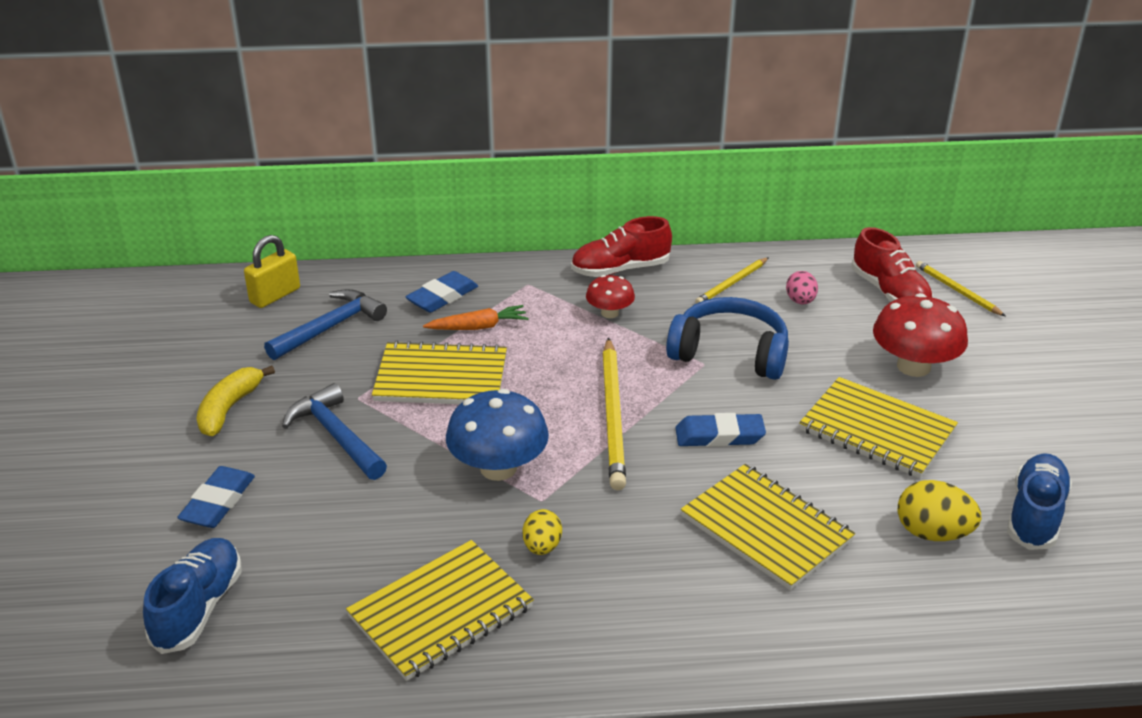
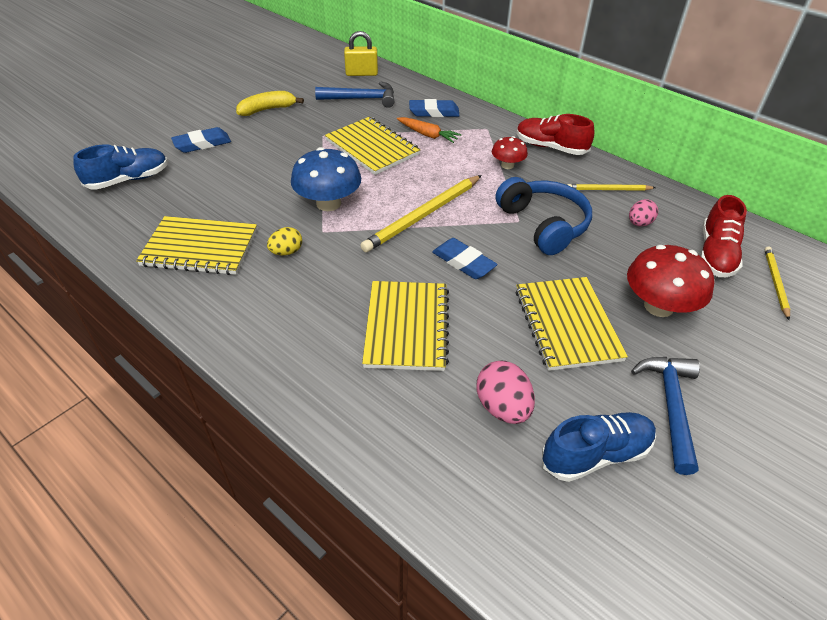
camera: 45 degrees right, 10 degrees up
blue hammer [282,383,387,480] -> blue hammer moved to [631,357,700,475]
yellow egg [898,480,981,541] -> pink egg [476,361,535,424]

